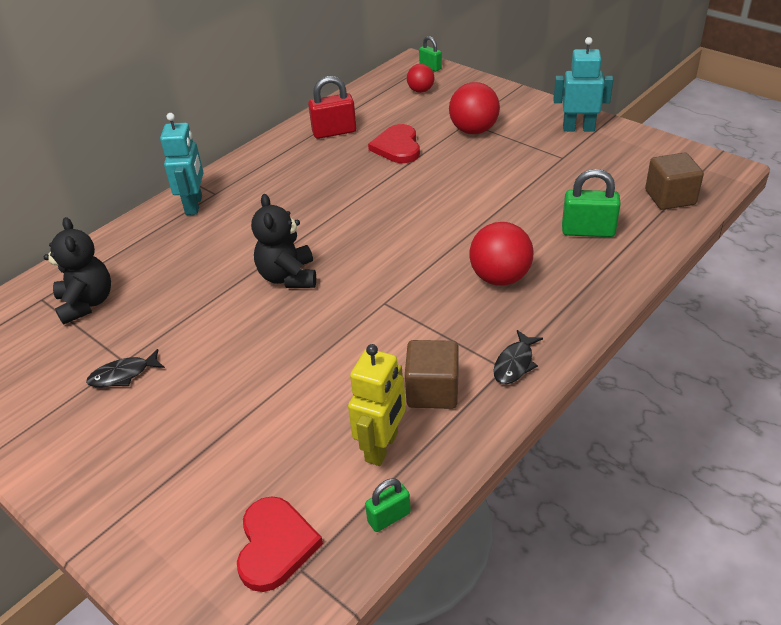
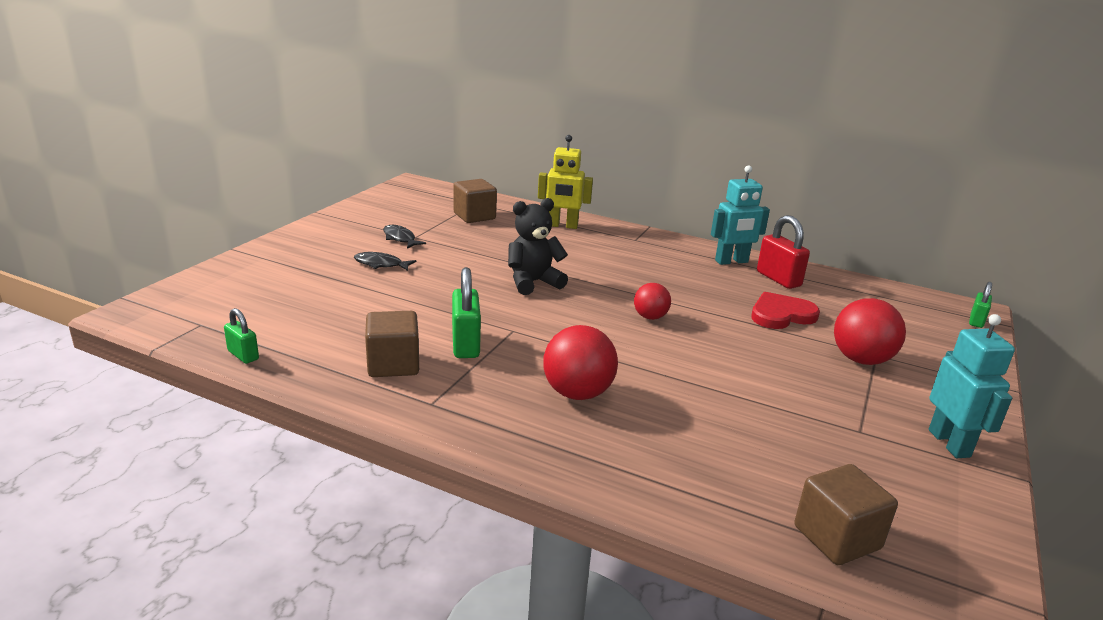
camera: 70 degrees right, 15 degrees down
black teddy bear [44,217,111,325] -> brown cube [454,179,497,223]
turquoise robot [160,113,203,215] -> turquoise robot moved to [711,165,770,265]
red heart [237,496,323,592] -> none
yellow robot [348,344,406,466] -> yellow robot moved to [538,135,593,229]
red ball [407,64,434,93] -> red ball moved to [634,283,671,320]
black fish [493,330,543,384] -> black fish moved to [354,252,417,271]
green padlock [562,169,621,237] -> green padlock moved to [452,267,481,358]

